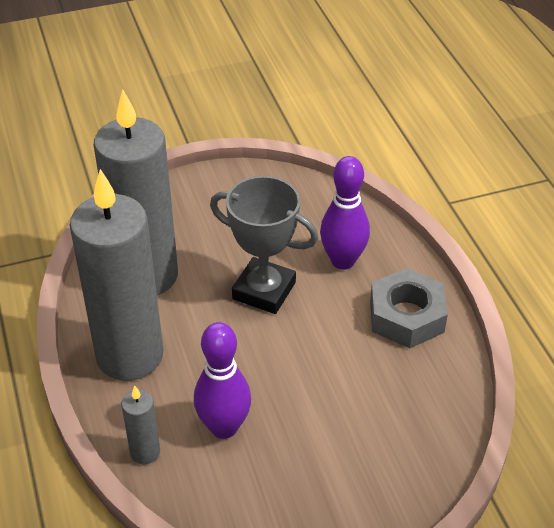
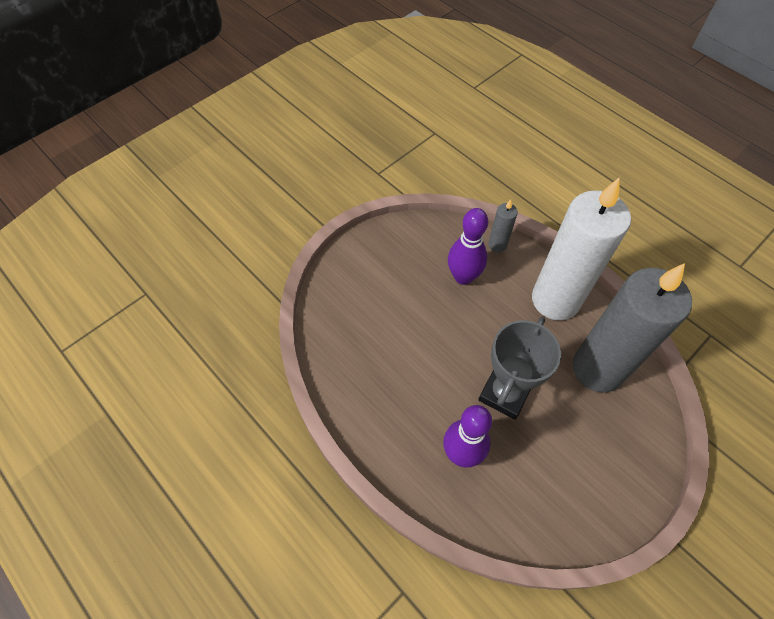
camera: 155 degrees right, 15 degrees up
grey candle [70,169,163,381] -> white candle [532,178,631,320]
grey trophy [210,176,318,314] -> grey trophy turned 60 degrees counterclockwise [478,317,561,420]
grey nut [370,268,448,348] -> none

